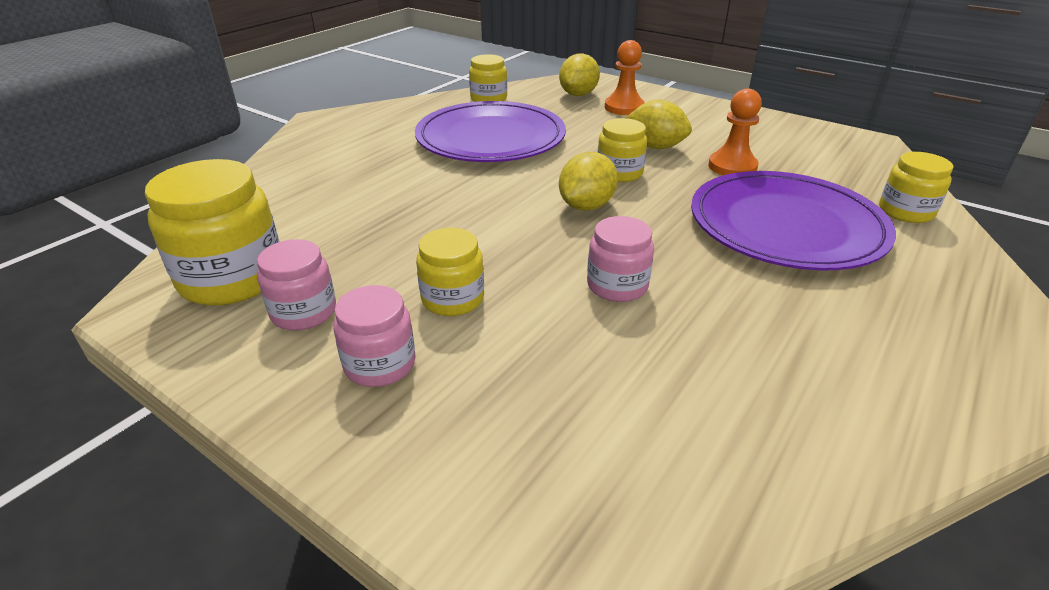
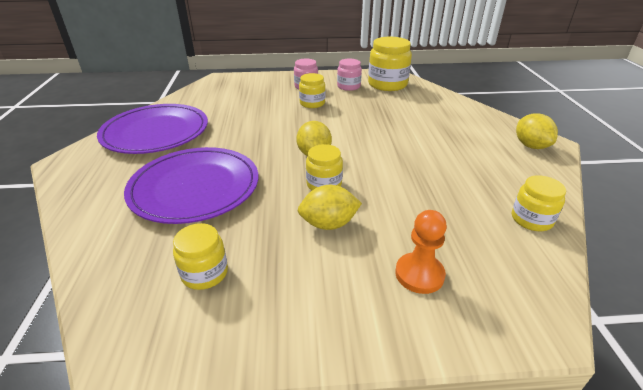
camera: 140 degrees right, 0 degrees up
purple plate [415,101,566,162] -> purple plate moved to [97,104,208,154]
yellow lemon [559,53,600,96] -> yellow lemon moved to [516,113,558,149]
pink jar [587,216,654,302] -> none
orange pawn [708,89,762,175] -> none
yellow jar [879,152,953,223] -> yellow jar moved to [173,223,228,290]

